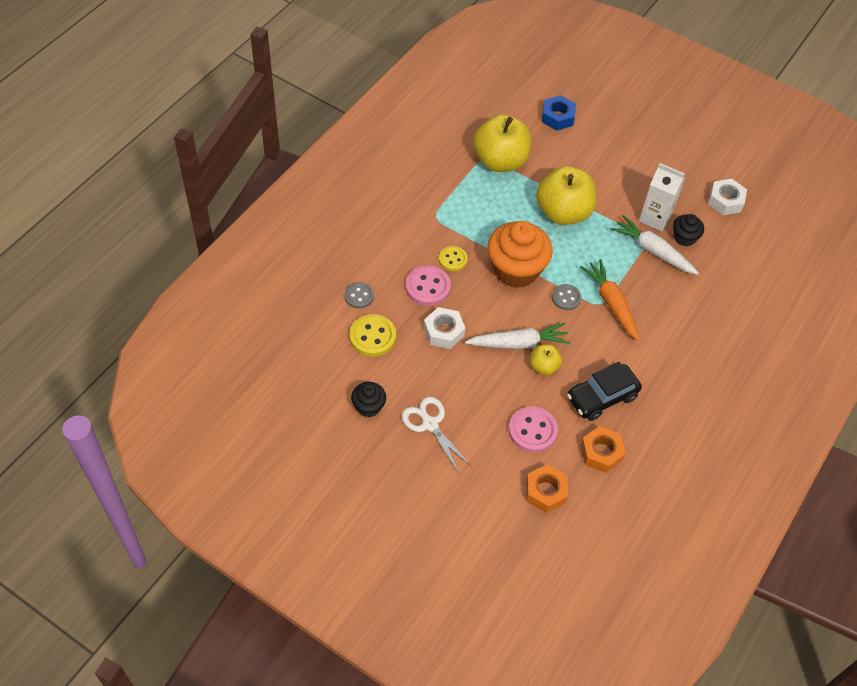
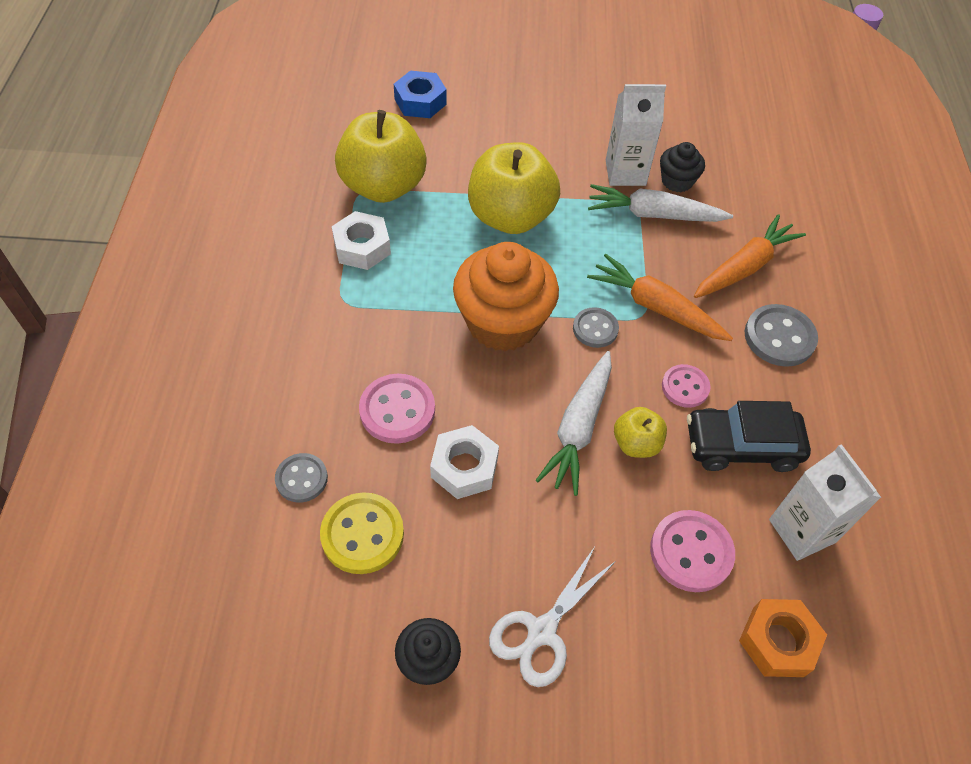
camera: 30 degrees left, 0 degrees up
white scissors [402,397,471,473] -> white scissors turned 75 degrees counterclockwise [489,545,617,687]
yellow button [439,246,468,271] -> none
white carrot [465,323,570,349] -> white carrot turned 150 degrees clockwise [536,351,612,496]
black car [567,362,642,421] -> black car turned 60 degrees clockwise [687,401,811,472]
orange nut [581,426,626,473] -> white carton [769,444,882,561]
white nut [708,179,747,215] -> white nut moved to [332,211,391,270]
none -> pink button [662,364,711,408]
none -> orange carrot [694,214,806,298]
none -> grey button [745,304,818,367]

